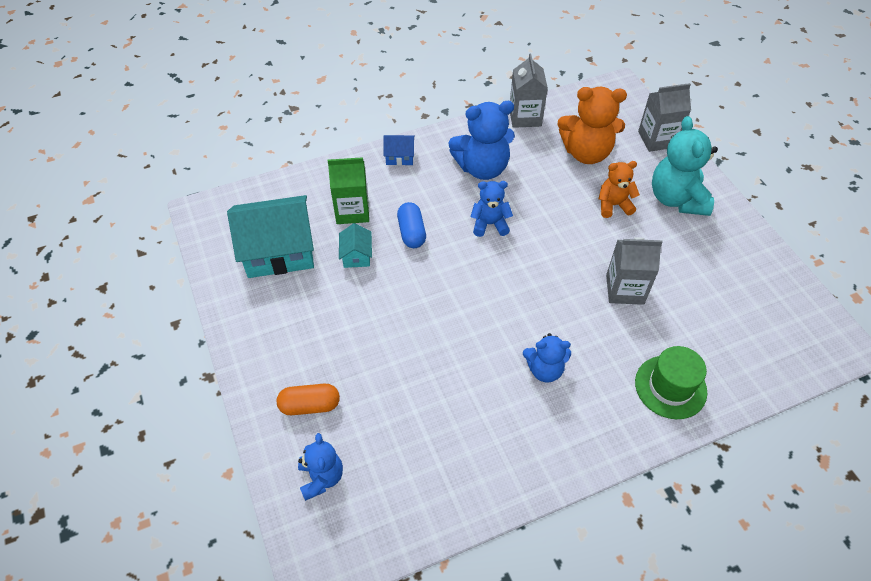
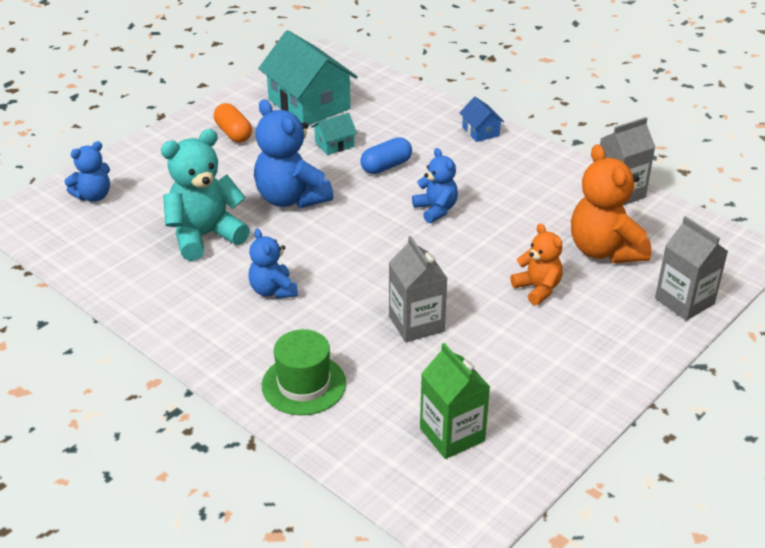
camera: 65 degrees right, 15 degrees down
orange capsule [277,384,340,415] -> orange capsule moved to [214,103,252,143]
green carton [328,157,369,224] -> green carton moved to [420,343,490,459]
blue teddy bear [449,101,515,180] -> blue teddy bear moved to [254,99,334,208]
turquoise teddy bear [652,116,718,216] -> turquoise teddy bear moved to [161,129,250,261]

